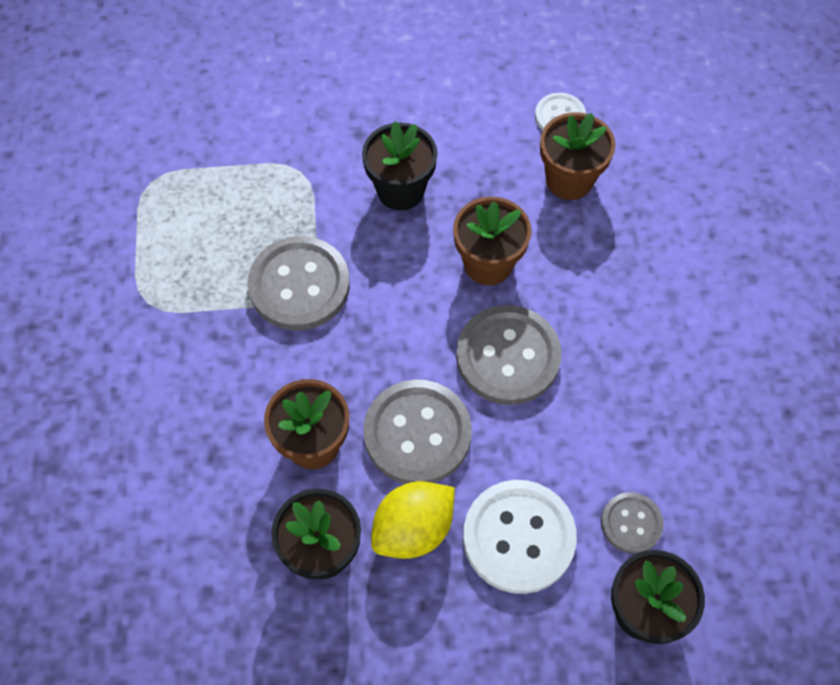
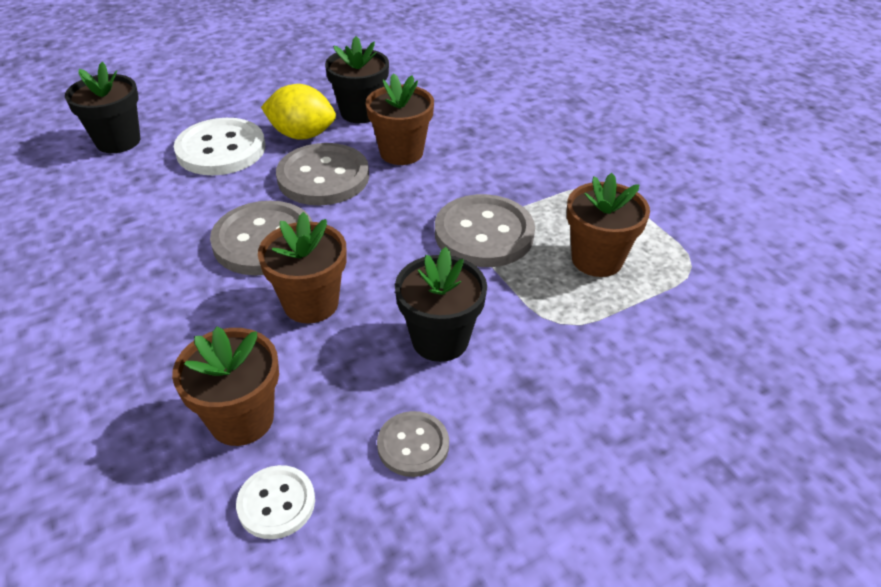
camera: 155 degrees right, 20 degrees down
yellow lemon [371,481,455,559] -> yellow lemon turned 75 degrees clockwise [261,84,336,140]
grey button [601,492,664,554] -> grey button moved to [377,411,449,477]
none -> brown flower pot [567,173,650,277]

